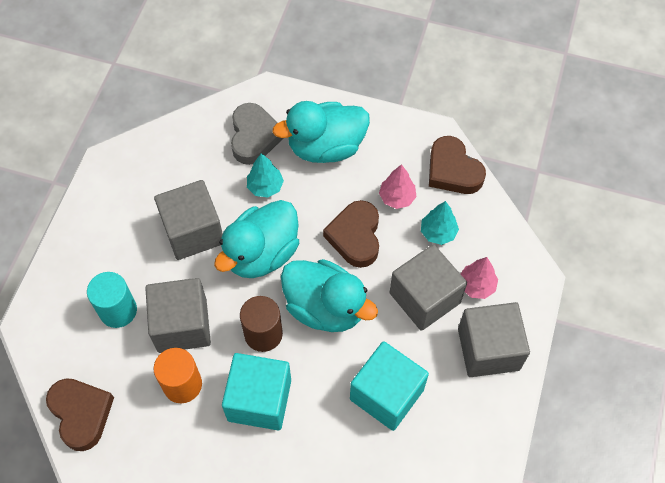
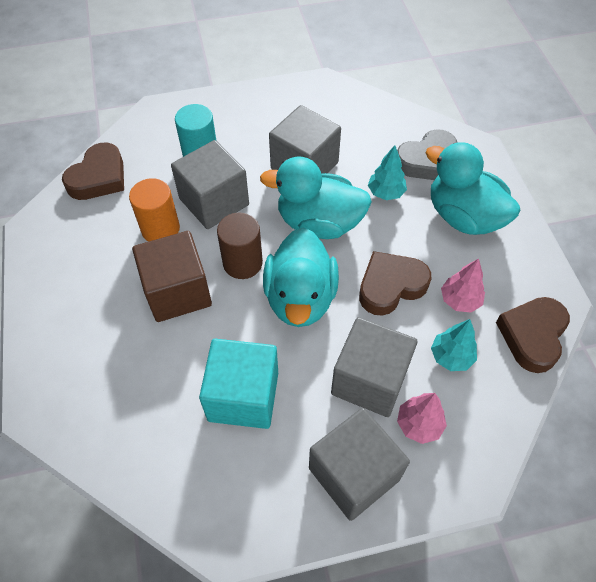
camera: 60 degrees right, 5 degrees down
turquoise cube [222,353,291,430] -> brown cube [132,231,212,322]

